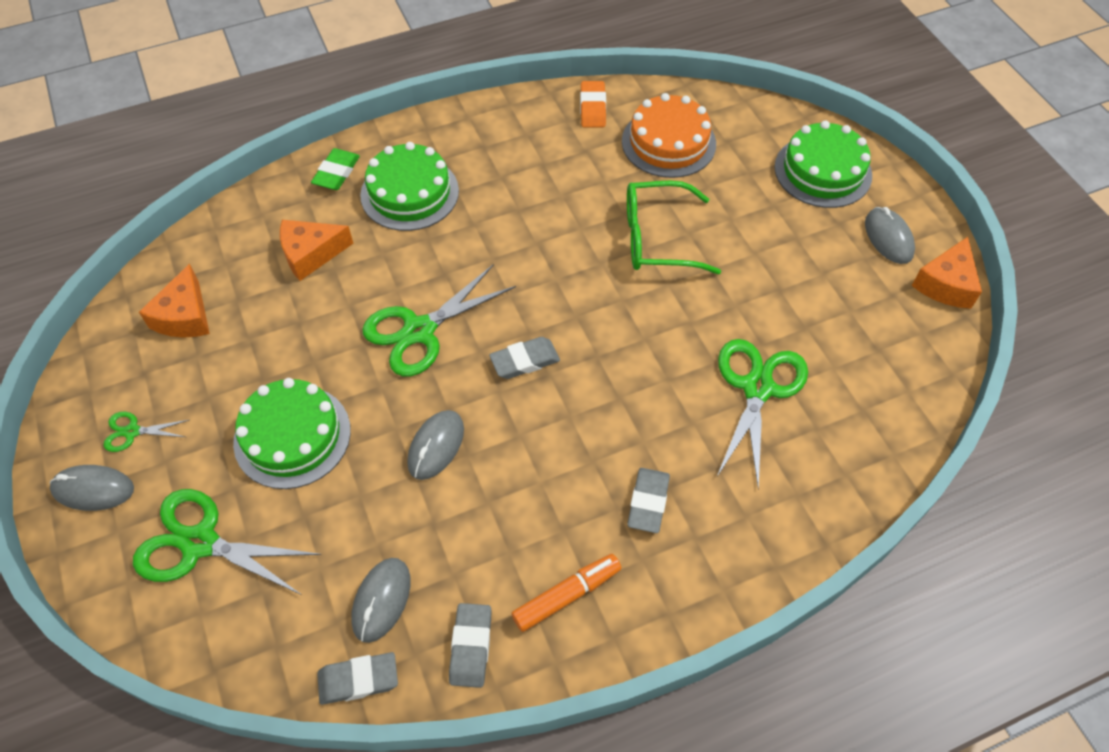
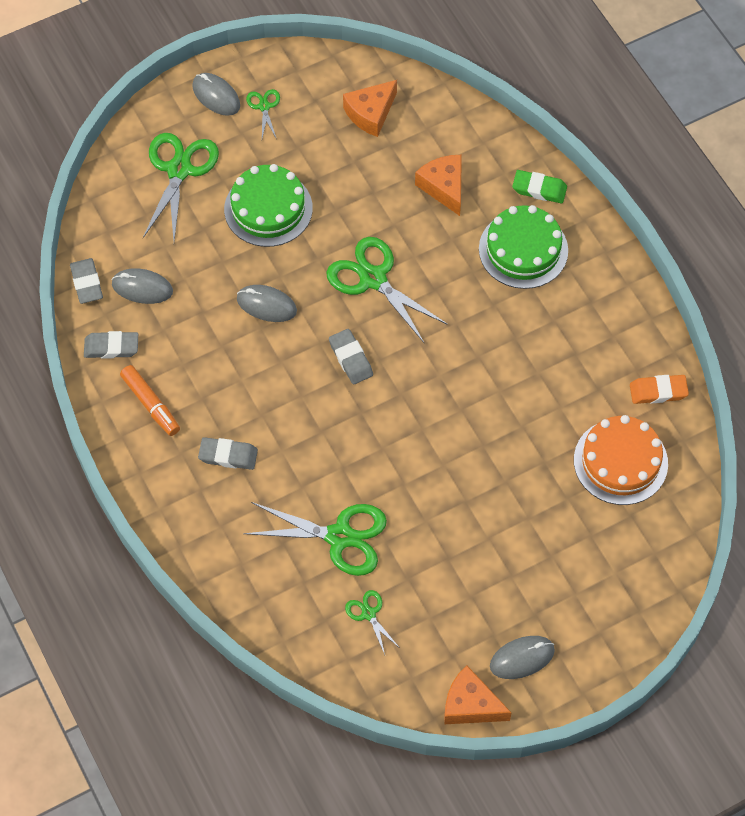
camera: 85 degrees right, 5 degrees up
grey mouse [50,465,134,511] -> grey mouse turned 45 degrees counterclockwise [192,73,240,116]
orange cheese [139,264,210,338] -> orange cheese turned 45 degrees counterclockwise [343,80,397,137]
green glasses [627,181,721,274] -> none
green cake [774,121,872,208] -> none
none -> green scissors [345,590,400,655]

